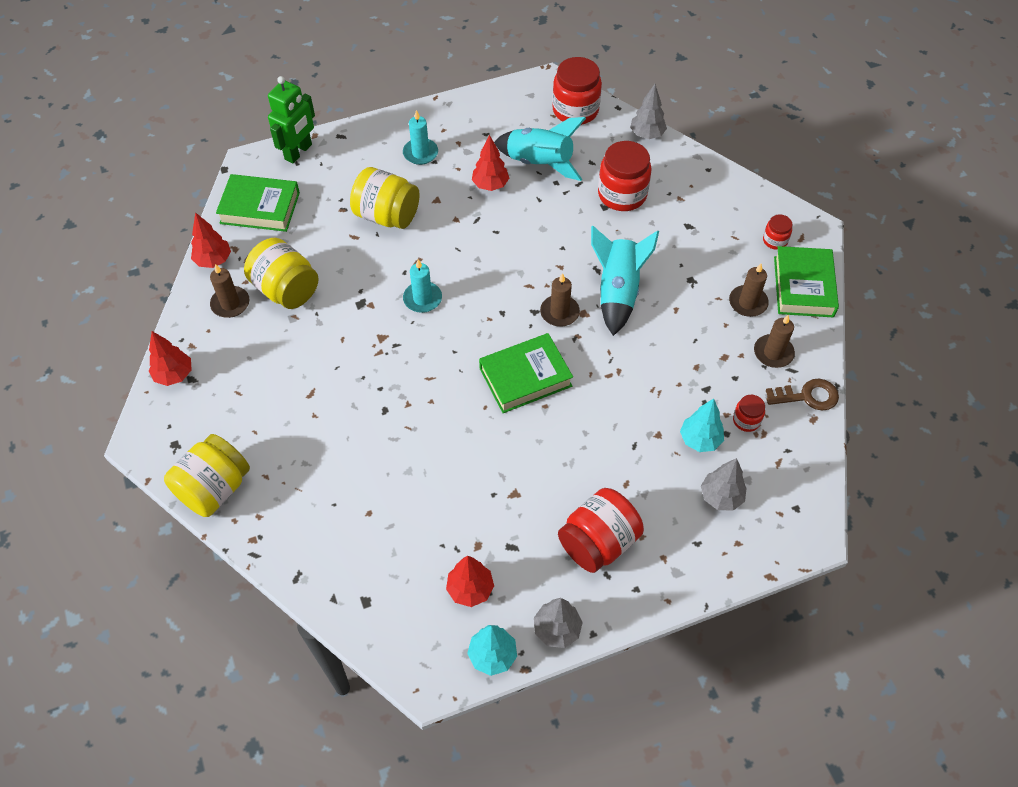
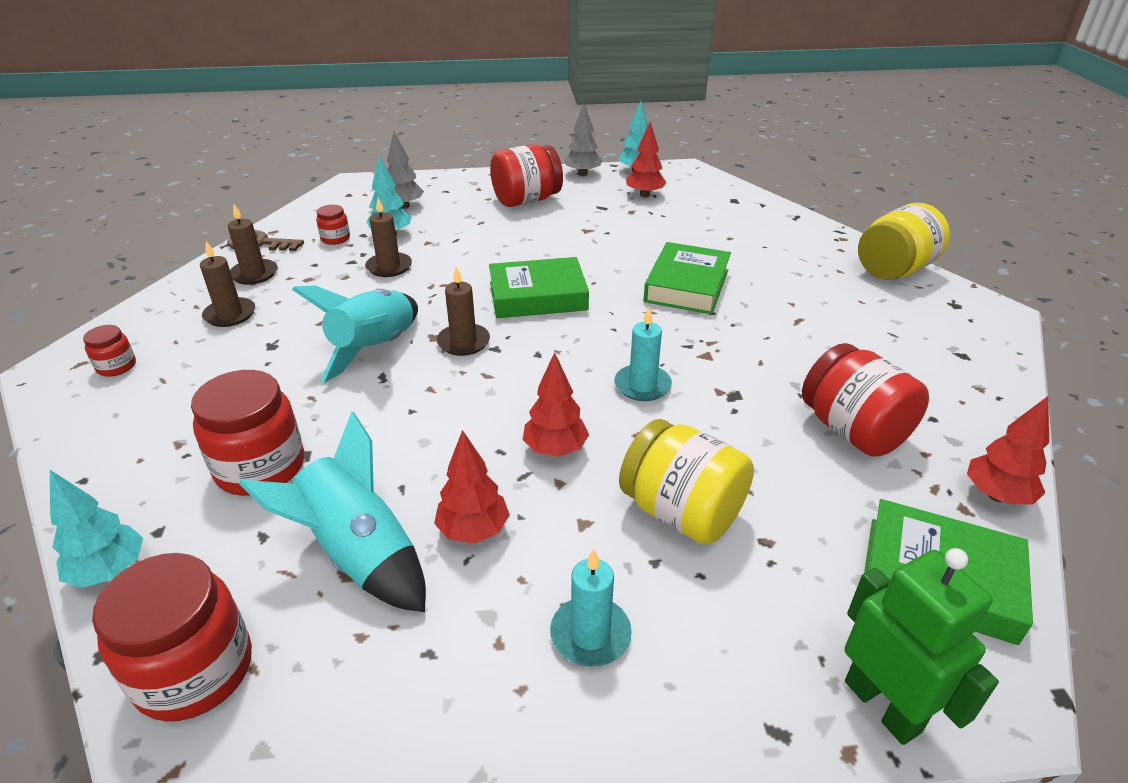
camera: 165 degrees left, 20 degrees down
red tree [149,331,191,386] -> red tree moved to [523,352,589,457]
brown candle [210,264,249,318] -> brown candle moved to [365,198,412,277]
yellow jar [244,238,319,309] -> red jar [802,343,929,457]
green robot [268,76,315,164] -> green robot turned 105 degrees clockwise [845,548,999,745]
grey tree [630,84,667,139] -> turquoise tree [50,470,143,588]
green book [774,246,839,317] -> green book moved to [644,242,731,314]

